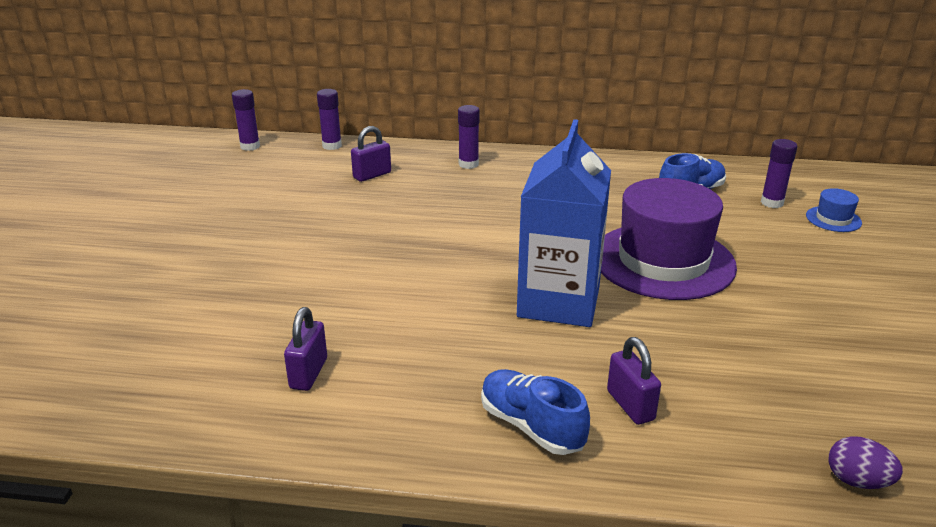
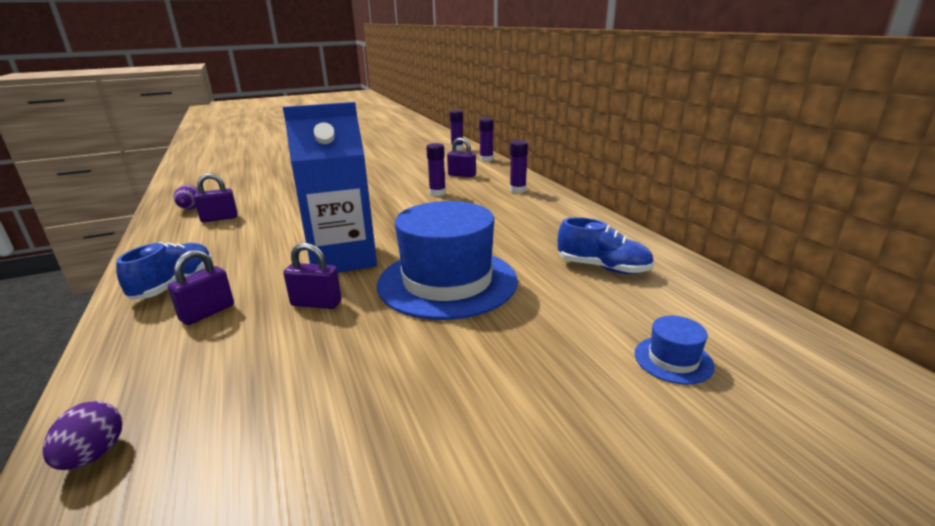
camera: 60 degrees right, 5 degrees down
purple hat [601,178,737,300] -> blue hat [377,201,518,320]
purple glue stick [761,139,798,208] -> purple glue stick moved to [426,143,446,196]
none -> purple egg [173,185,199,209]
none -> purple padlock [283,242,342,309]

